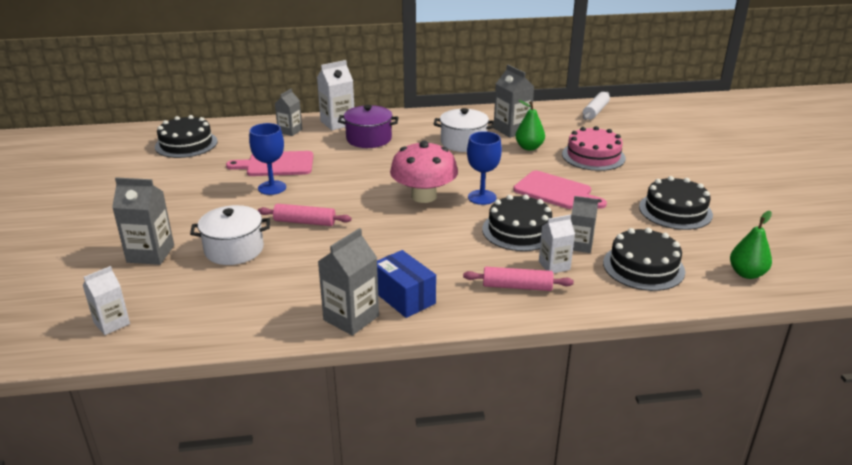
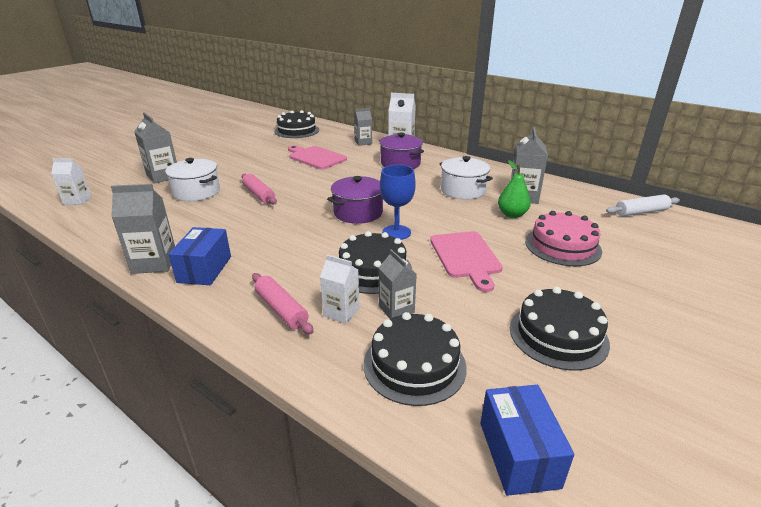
camera: 45 degrees right, 0 degrees up
blue goblet [249,123,286,195] -> none
pink mushroom [390,141,458,203] -> purple pot [327,176,383,224]
green pear [730,211,772,279] -> blue box [480,385,574,496]

